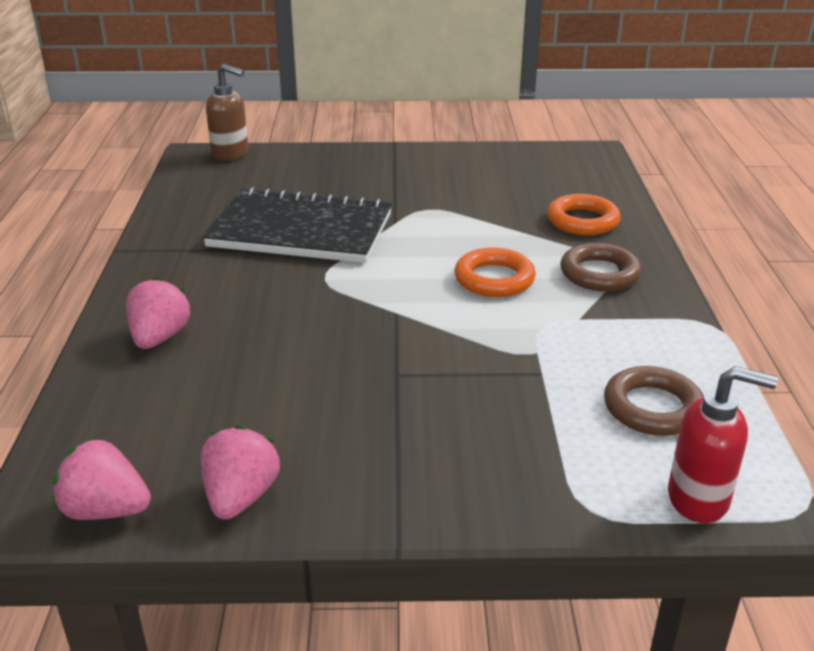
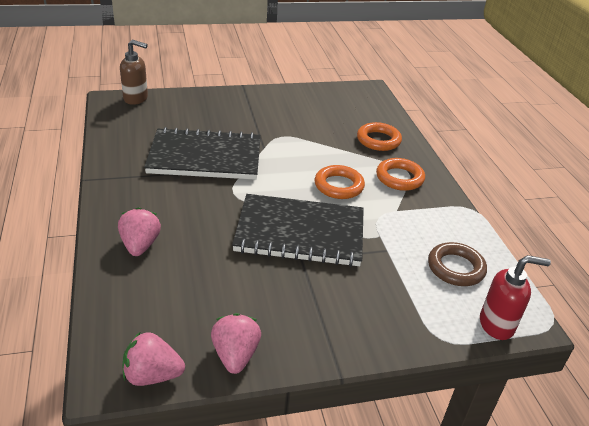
camera: 15 degrees left, 5 degrees up
brown ring [560,243,642,292] -> orange ring [376,158,425,191]
none -> black notebook [232,194,364,267]

